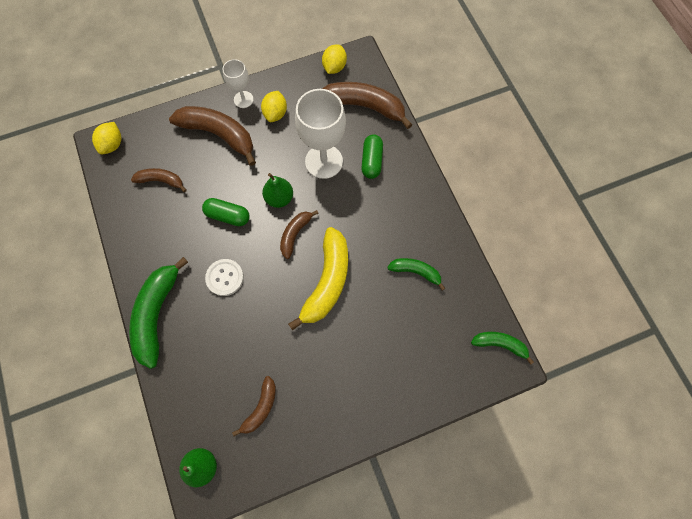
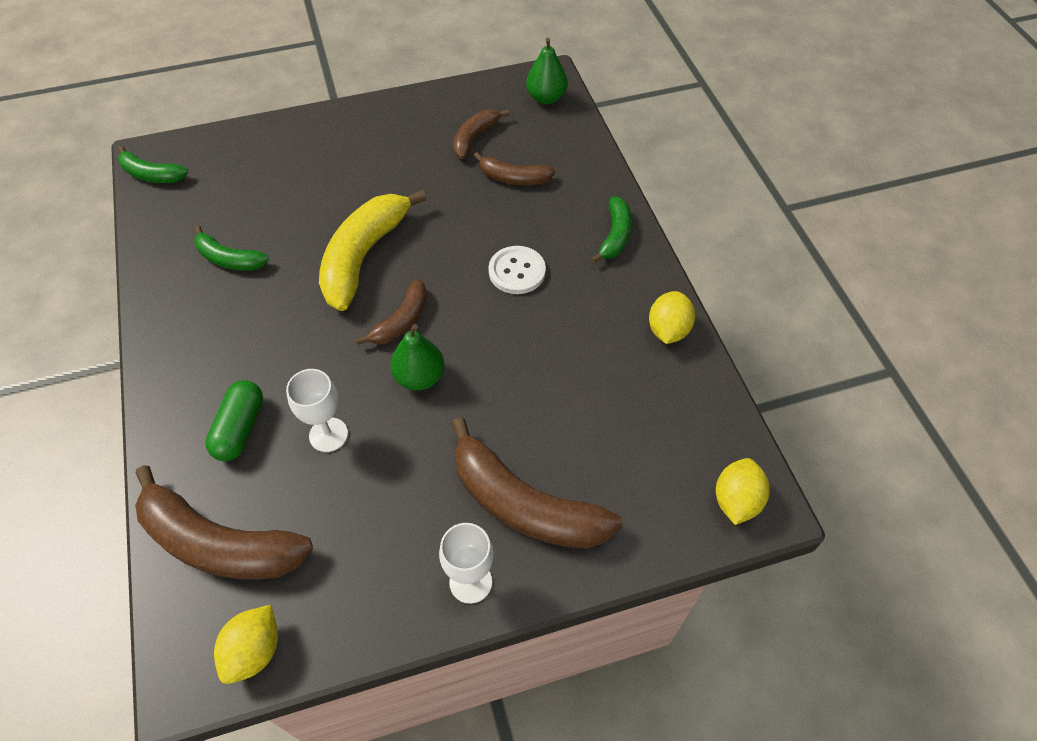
camera: 175 degrees left, 15 degrees down
green banana [129,257,188,369] -> green banana [591,196,632,263], size x0.55
brown banana [131,168,187,192] -> brown banana moved to [474,152,555,185]
green capsule [202,198,250,226] -> none
yellow lemon [261,91,287,122] -> yellow lemon moved to [649,291,695,344]
white goblet [295,89,346,179] -> white goblet [286,369,348,452], size x0.54

